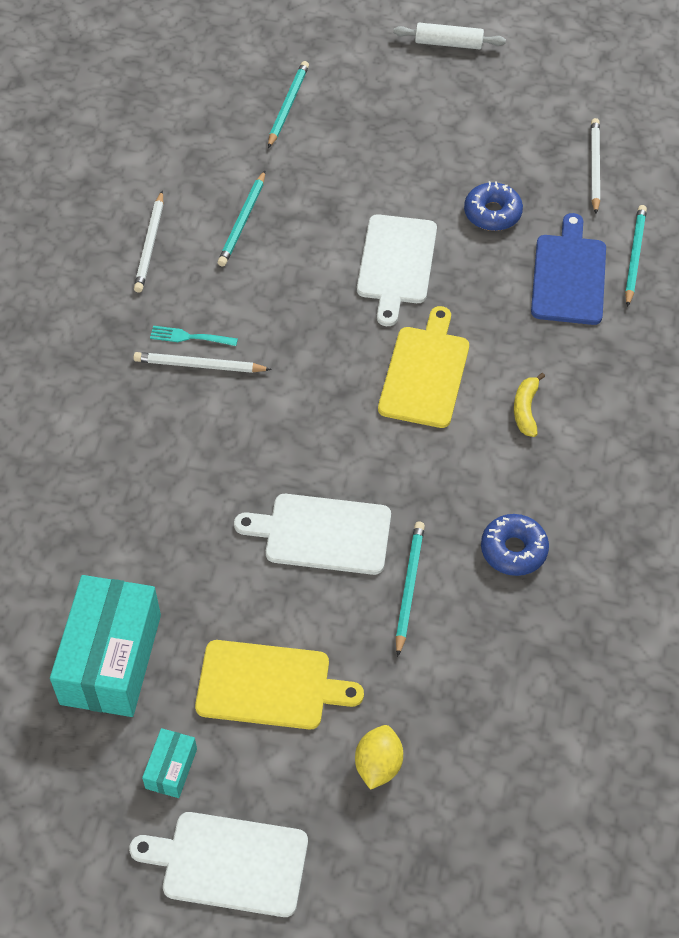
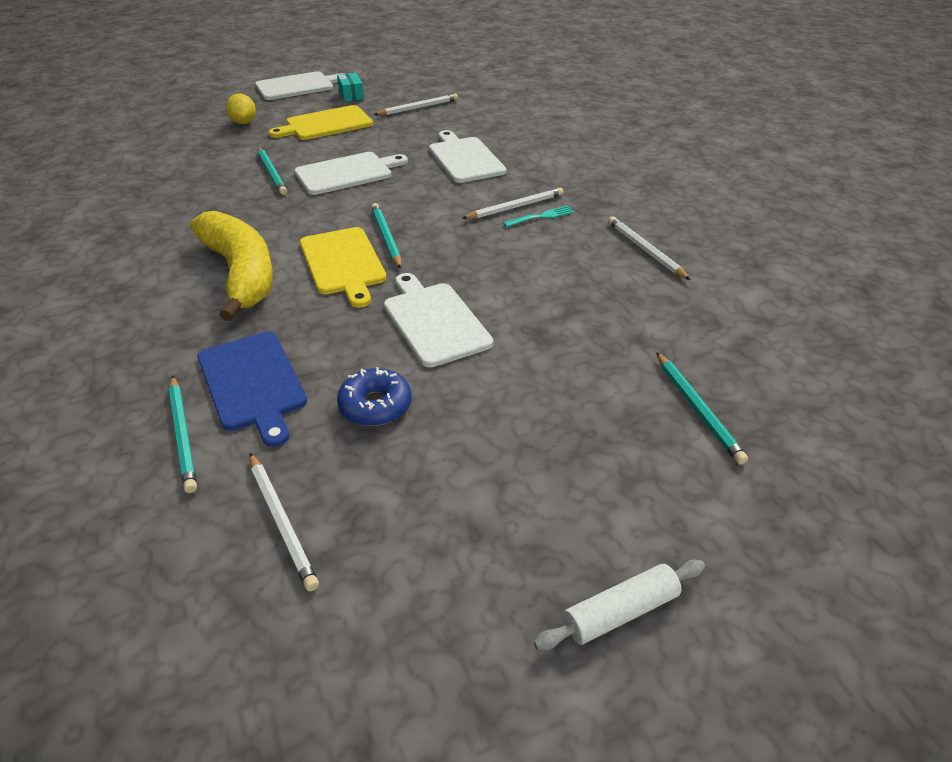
camera: 145 degrees right, 15 degrees down
turquoise box [50,575,161,717] -> white pencil [374,94,458,115]
turquoise pencil [218,171,265,266] -> turquoise pencil moved to [371,203,402,269]
blue donut [481,514,549,576] -> none
yellow banana [514,373,545,437] -> yellow banana [190,211,273,321], size x2.49
none -> white cutting board [429,130,506,183]

